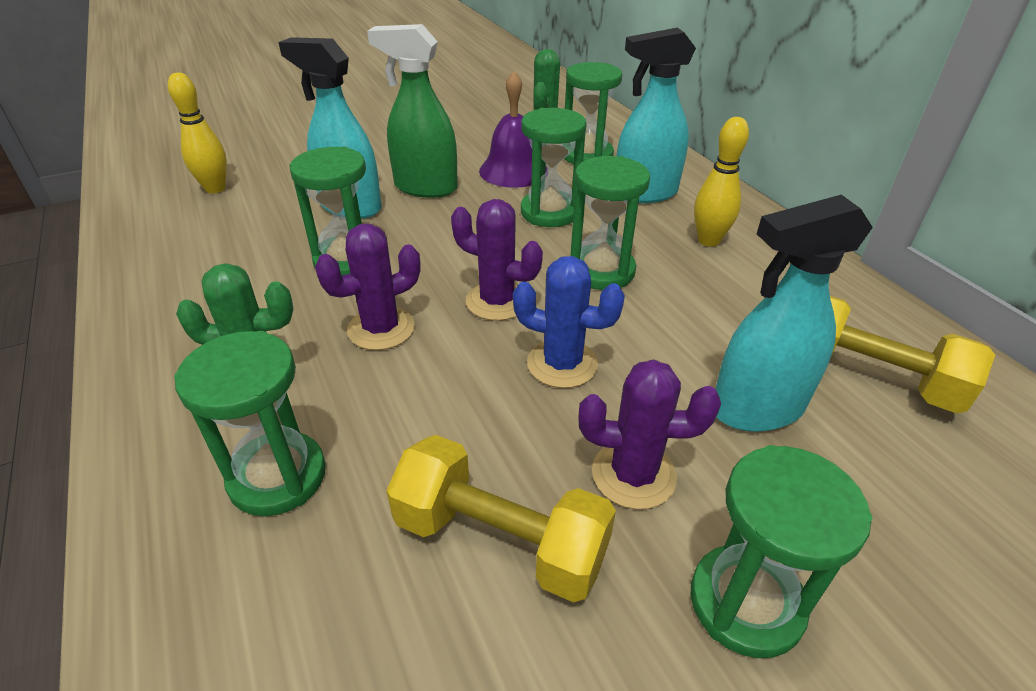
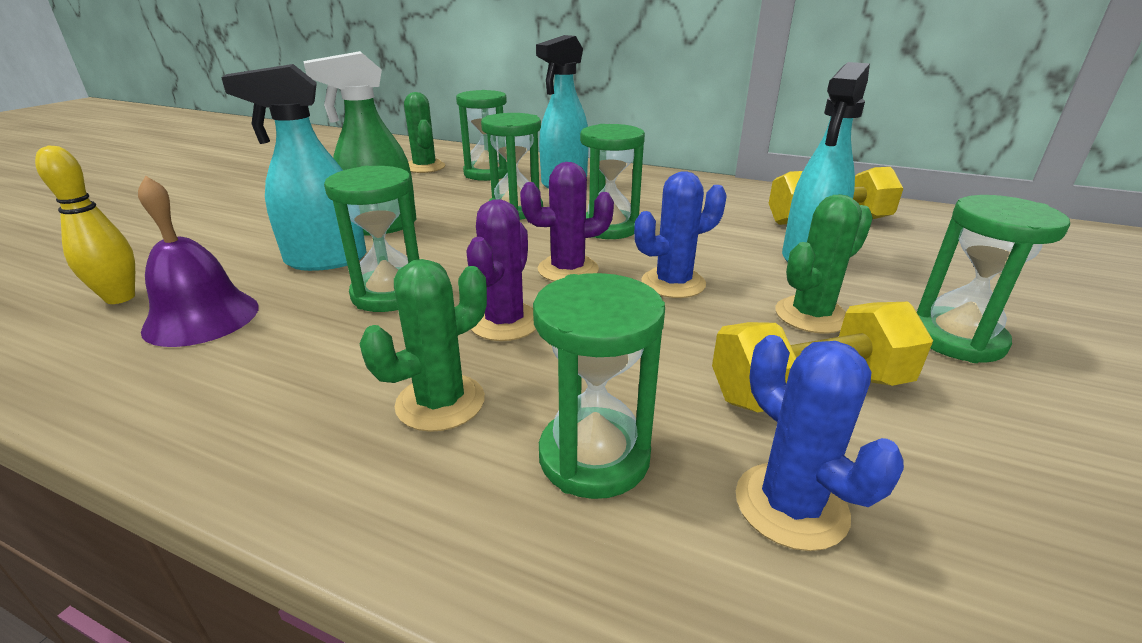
camera: 40 degrees left, 10 degrees down
purple bell [479,71,548,188] -> purple bell moved to [138,175,259,347]
purple cactus [579,359,721,509] -> green cactus [775,194,873,334]
yellow bowling pin [694,117,749,247] -> none
none -> blue cactus [736,335,904,551]

